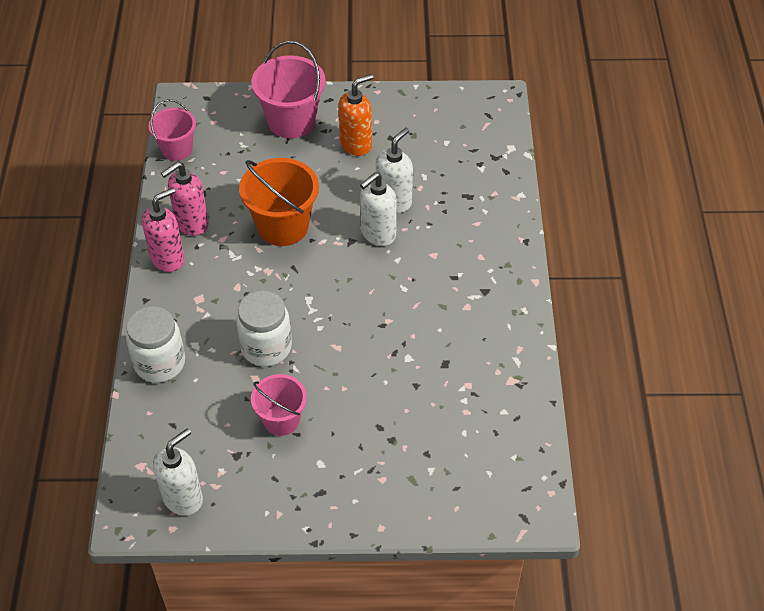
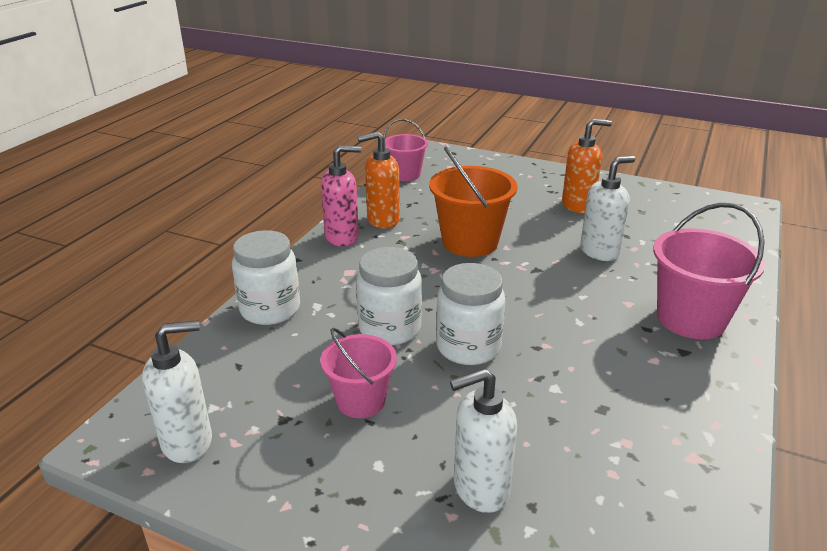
camera: 25 degrees right, 20 degrees down
pink soap dispenser [161,162,209,236] -> orange soap dispenser [357,131,400,228]
pink bucket [251,41,326,138] -> pink bucket moved to [653,203,765,339]
white soap dispenser [360,172,397,246] -> white soap dispenser moved to [450,368,517,513]
none -> white jar [436,263,505,365]

